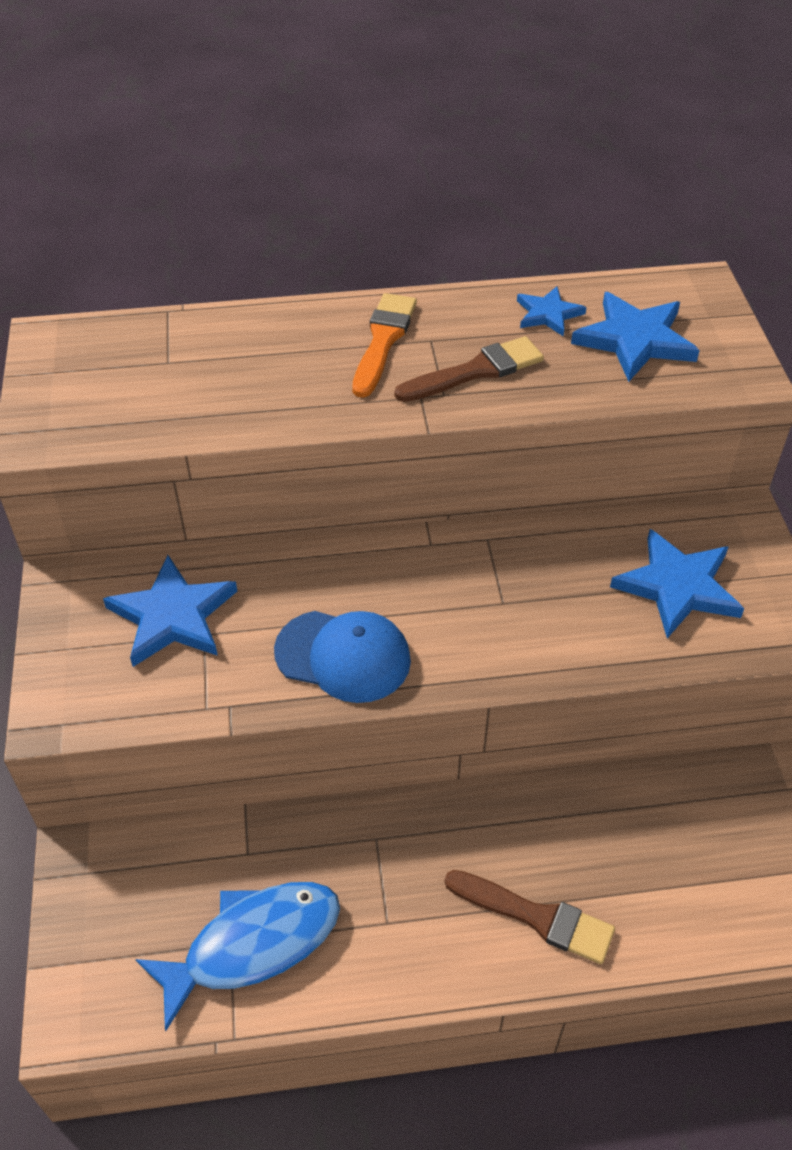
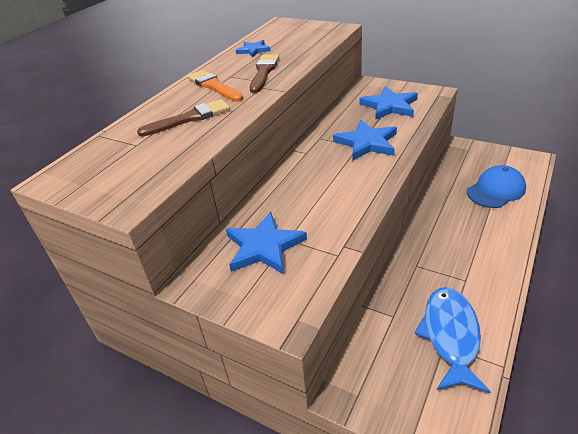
camera: 50 degrees left, 10 degrees down
blue cap [274,611,411,703] -> blue cap moved to [467,165,526,208]
brown brush [444,870,615,964] -> brown brush moved to [137,99,230,137]
blue star [571,292,700,382] -> blue star moved to [333,120,397,160]

